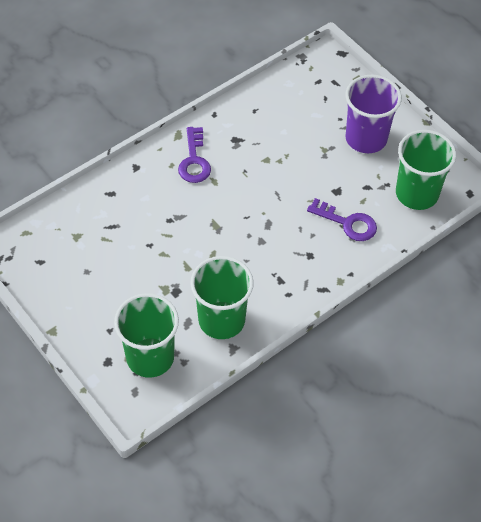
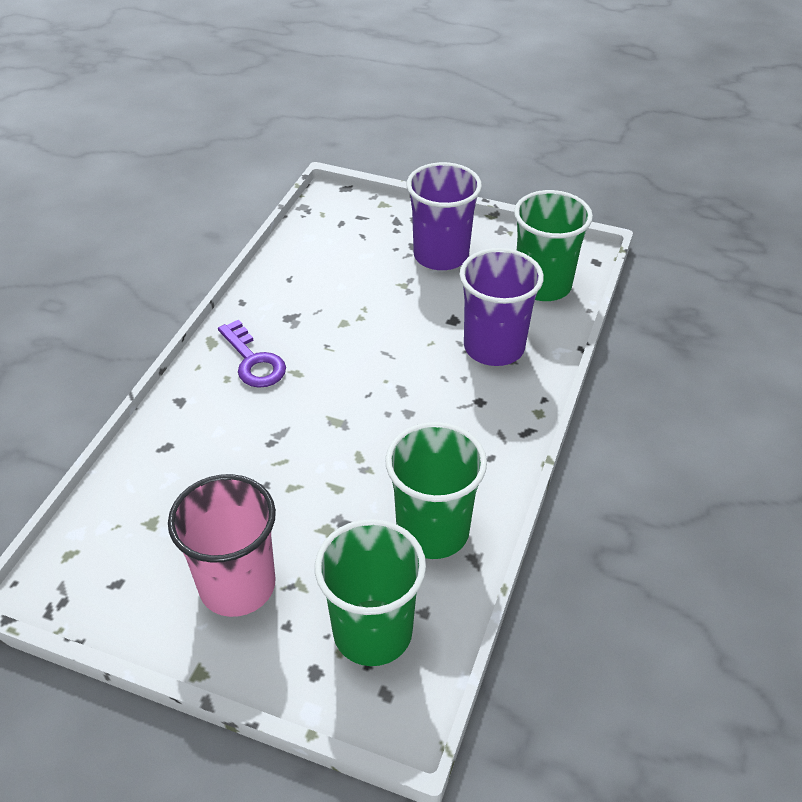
camera: 30 degrees left, 10 degrees down
purple key [307,198,377,241] -> purple cup [460,248,544,366]
none -> pink cup [168,474,276,617]

